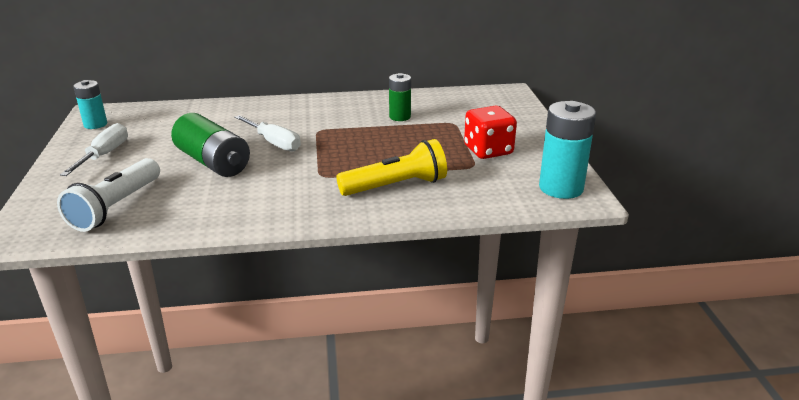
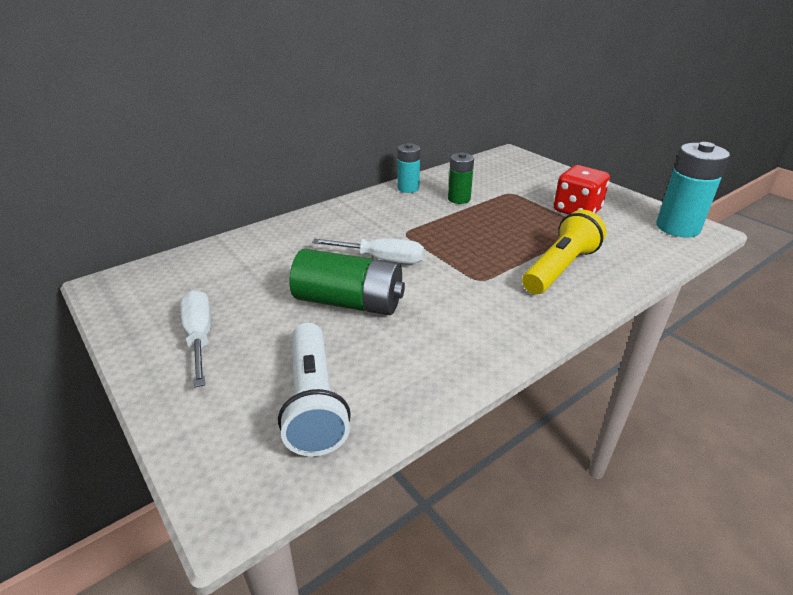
camera: 30 degrees left, 5 degrees up
turquoise battery [73,80,107,129] -> turquoise battery moved to [397,143,420,193]

